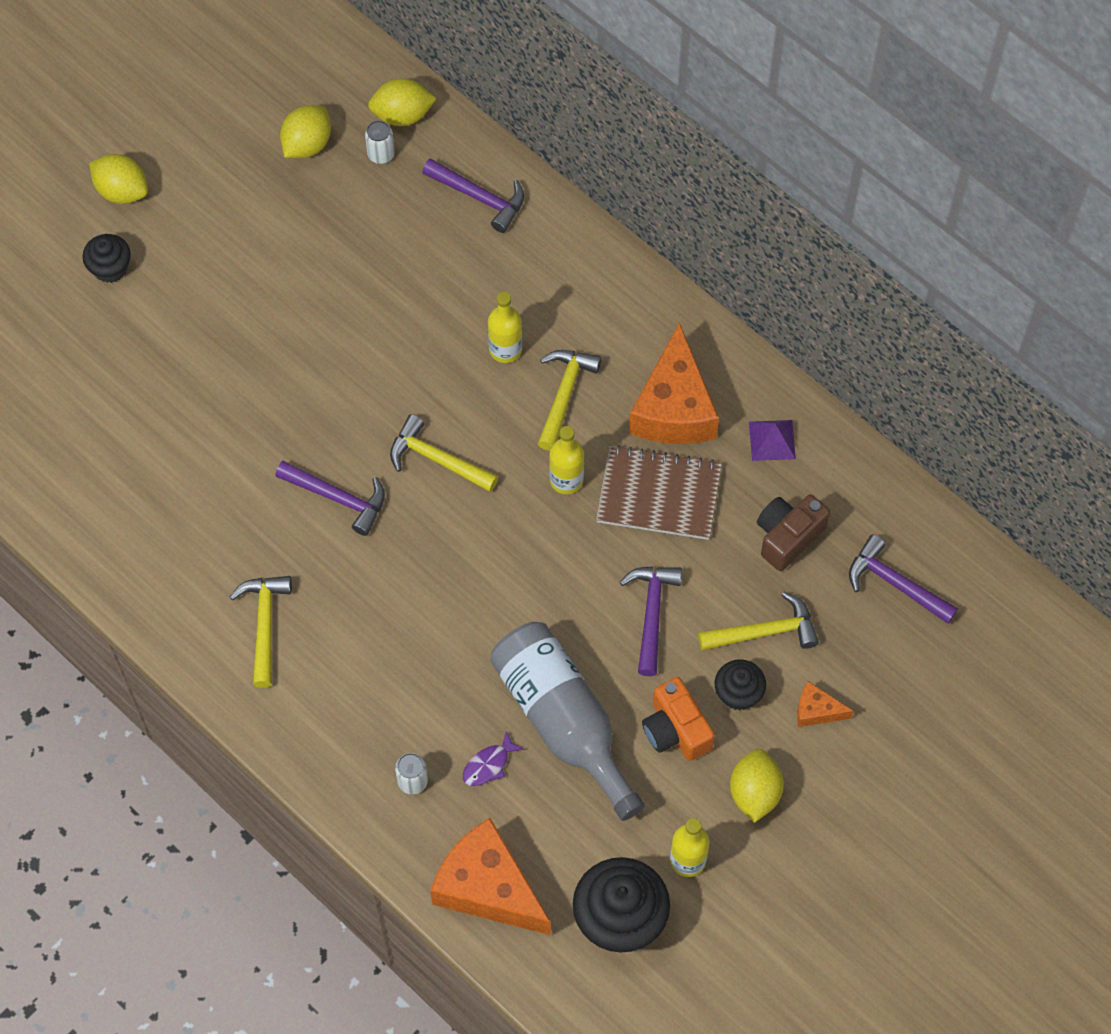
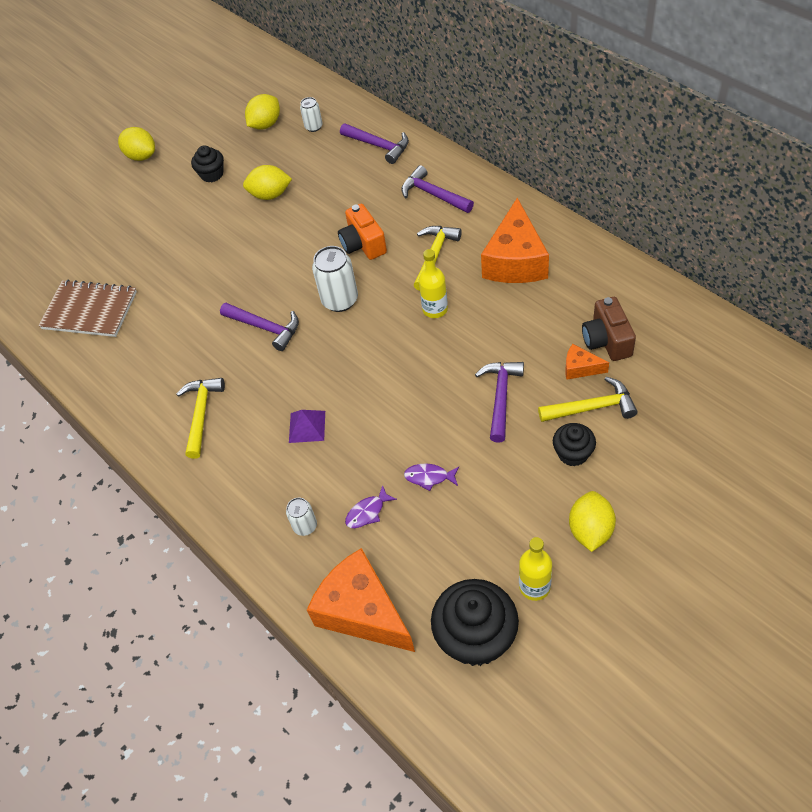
camera: 10 degrees right, 10 degrees down
black cupcake [82,234,131,283] -> black cupcake moved to [191,145,224,182]
yellow lemon [368,78,437,126] -> yellow lemon moved to [243,165,292,200]
yellow hammer [390,414,498,492] -> white can [312,246,358,312]
yellow bottle [488,292,522,363] -> none
grey bottle [490,622,645,821] -> purple fish [404,464,459,491]
brown notebook [596,445,722,540] -> brown notebook moved to [38,280,137,337]
orange camera [642,677,715,761] -> orange camera moved to [338,204,387,260]
purple pyramid [749,420,796,461] -> purple pyramid moved to [289,410,325,443]
brown camera [757,494,830,571] -> brown camera turned 60 degrees counterclockwise [582,297,636,361]
orange cheese [797,681,854,727] -> orange cheese moved to [565,344,609,380]
purple hammer [849,534,958,624] -> purple hammer moved to [401,165,474,213]

